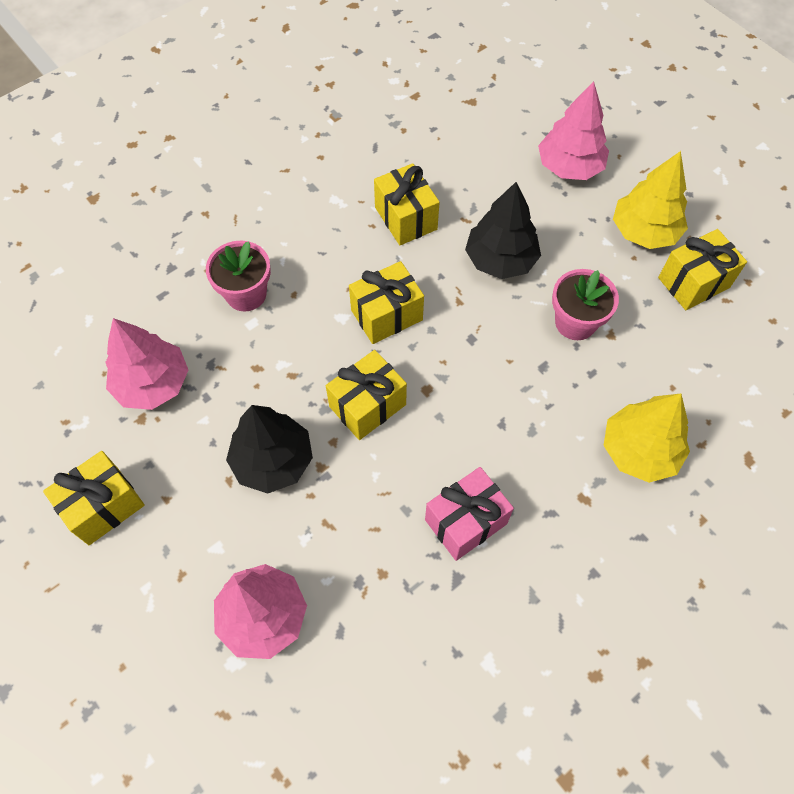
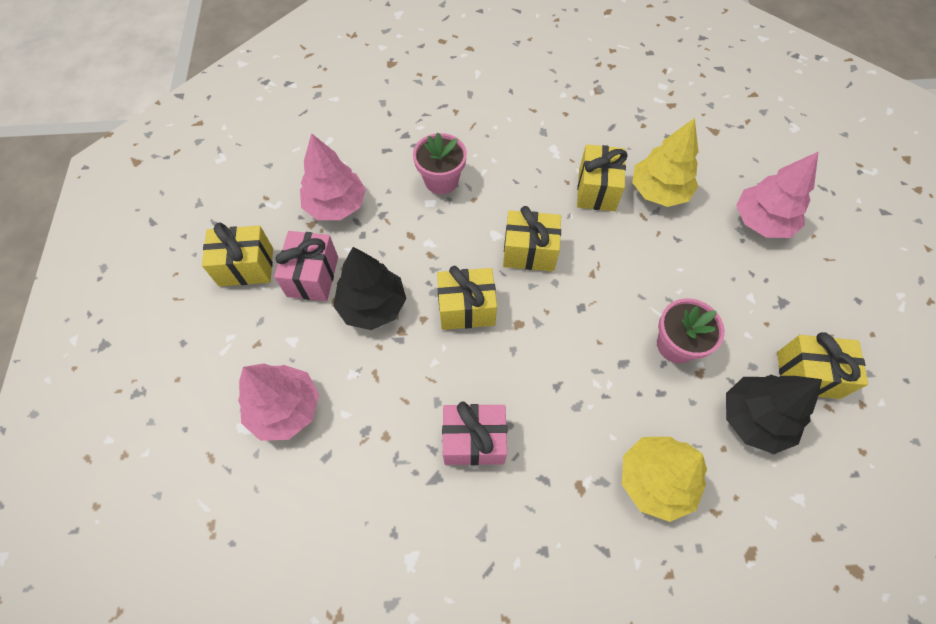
camera: 35 degrees right, 0 degrees up
black tree [465,182,541,279] -> black tree moved to [726,375,822,454]
yellow tree [613,151,688,249] -> yellow tree moved to [632,118,699,207]
none -> pink gift [274,231,338,301]

